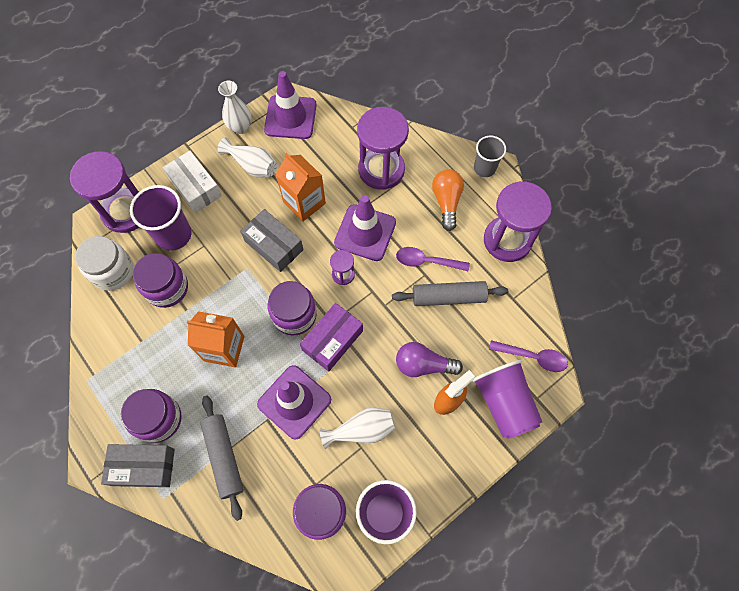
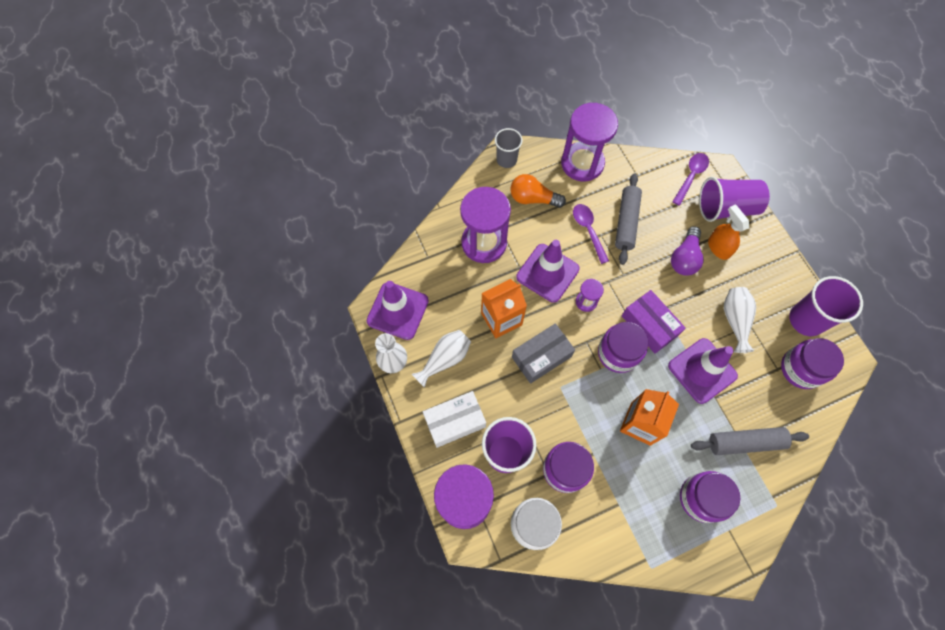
camera: 75 degrees left, 0 degrees up
grey box [101,444,175,487] -> none
purple spoon [396,247,470,271] -> purple spoon turned 135 degrees clockwise [573,204,609,264]

